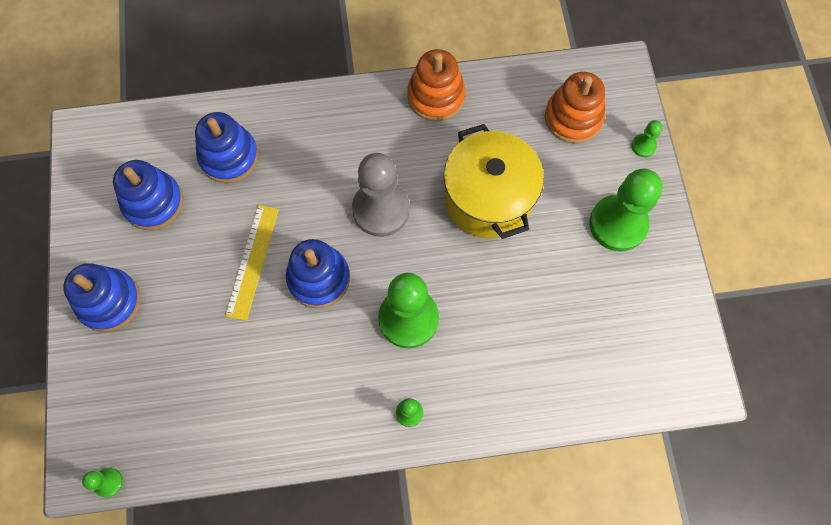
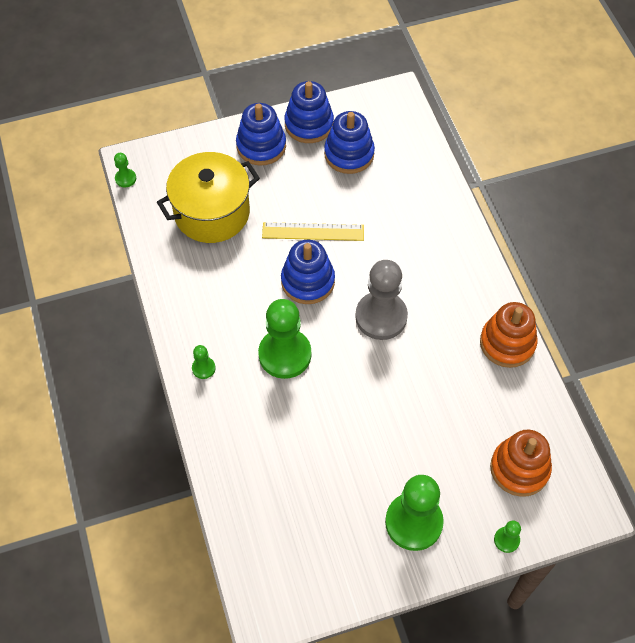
camera: 80 degrees right, 10 degrees down
blue stacking toy [195,112,258,183] -> blue stacking toy moved to [284,81,334,143]
yellow pot [444,124,544,239] -> yellow pot moved to [157,152,260,243]

